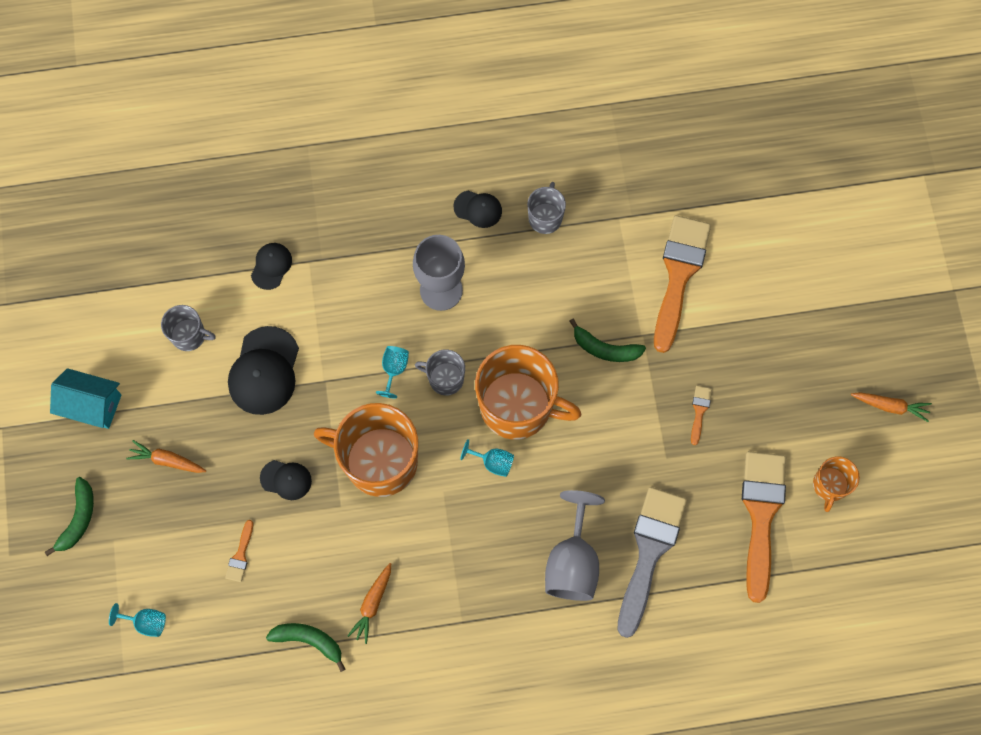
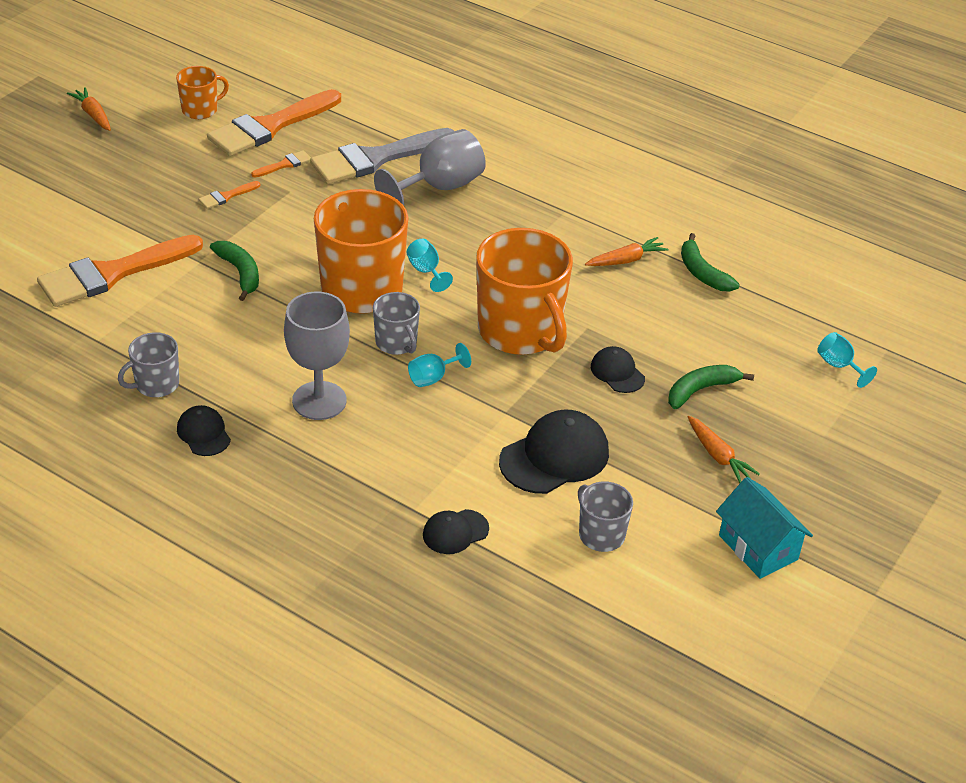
camera: 140 degrees left, 30 degrees down
green banana [45,477,94,556] -> green banana moved to [668,365,754,409]
orange brush [225,520,253,582] -> orange brush moved to [251,150,311,177]

